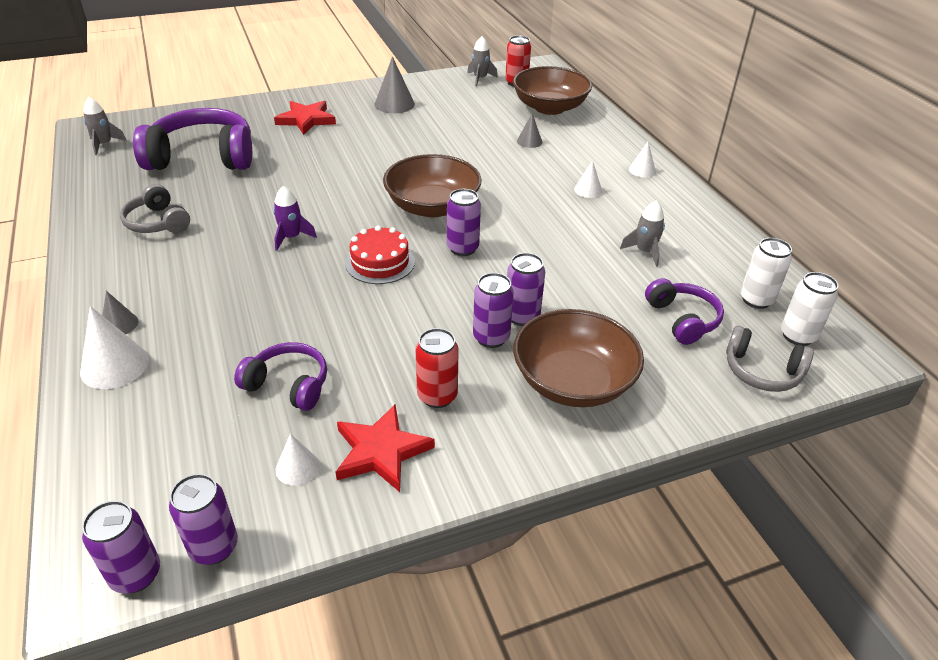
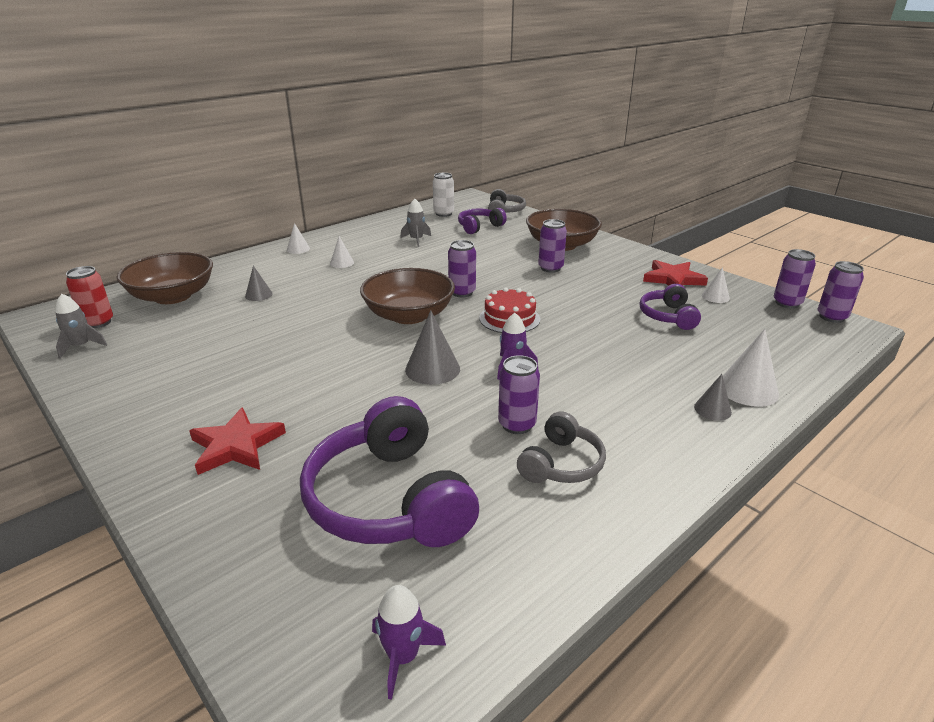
camera: 110 degrees left, 10 degrees down
grey rocket [83,97,127,155] -> purple rocket [372,585,446,700]
grey cone [375,56,415,113] -> grey cone moved to [405,310,460,385]
red can [415,328,459,408] -> none
purple can [507,253,545,326] -> purple can moved to [498,355,540,434]
white can [781,272,838,346] -> none

